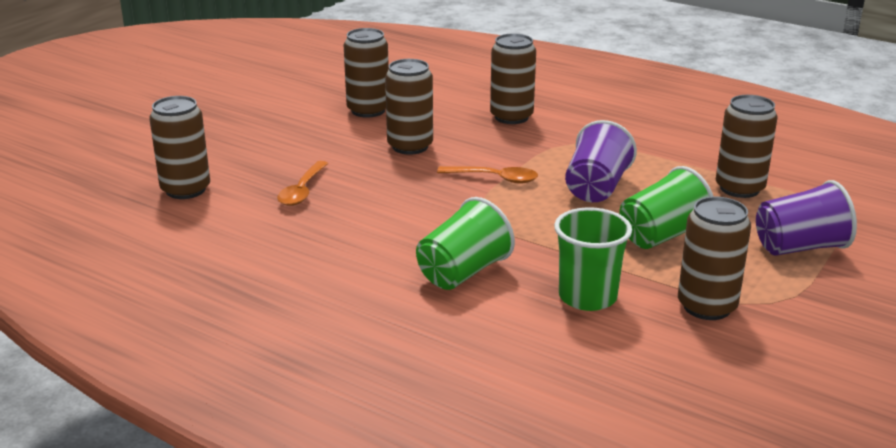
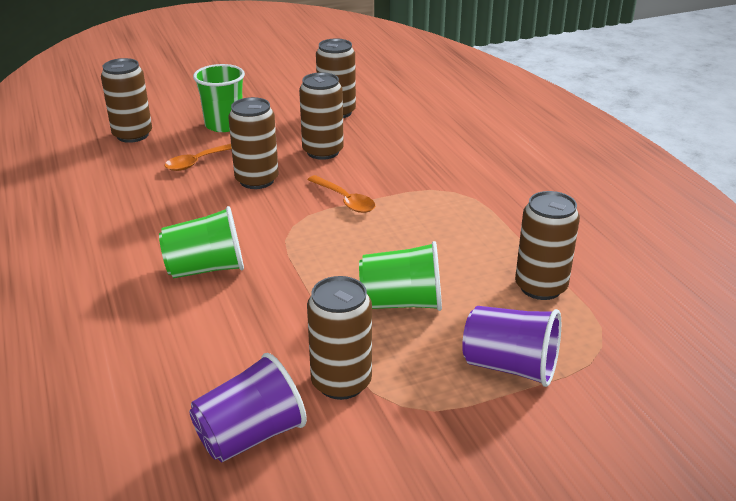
camera: 35 degrees right, 5 degrees up
brown can [490,33,536,124] -> brown can moved to [228,97,278,189]
green cup [554,207,632,311] -> green cup moved to [193,64,245,132]
purple cup [565,120,637,202] -> purple cup moved to [189,353,307,462]

